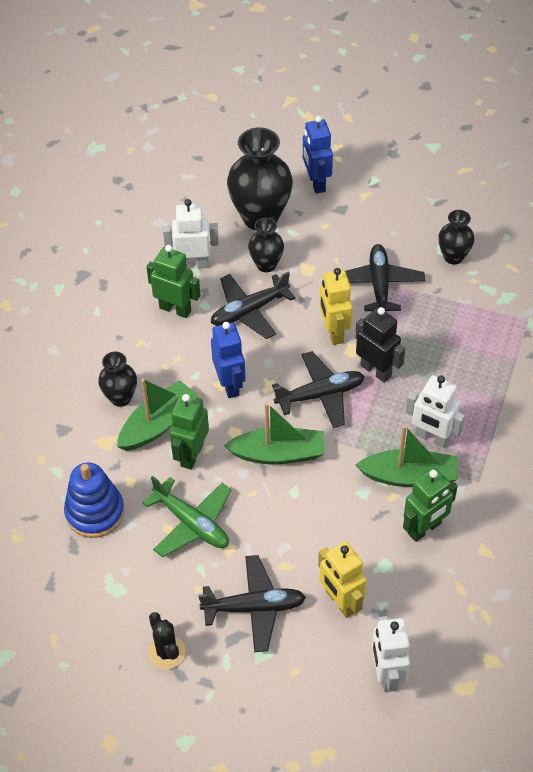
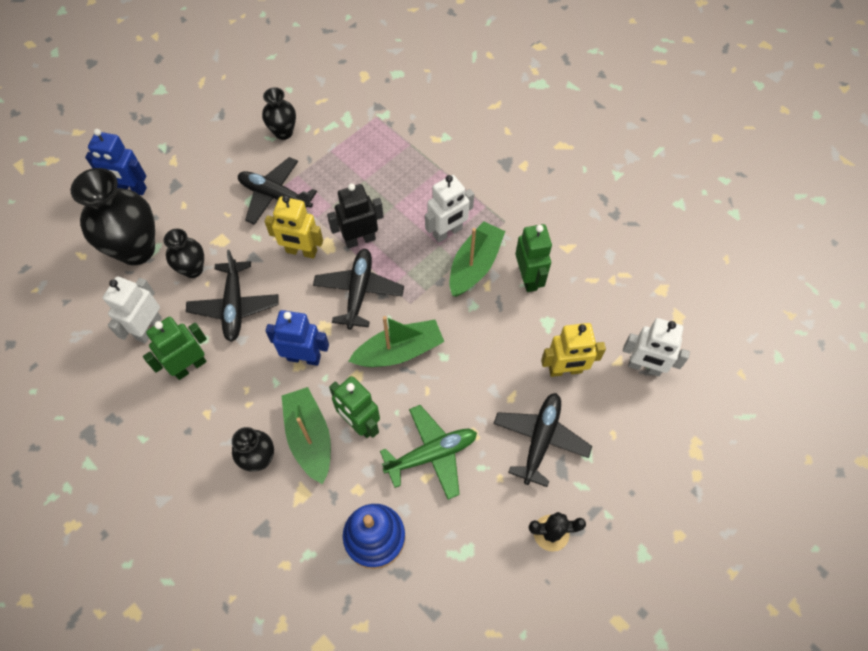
camera: 65 degrees left, 10 degrees up
green boat [224,403,325,465] -> green boat turned 45 degrees clockwise [348,316,444,367]

